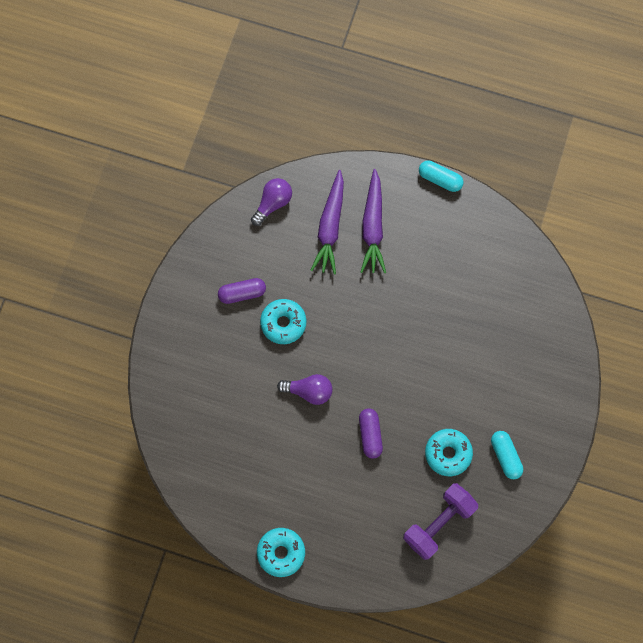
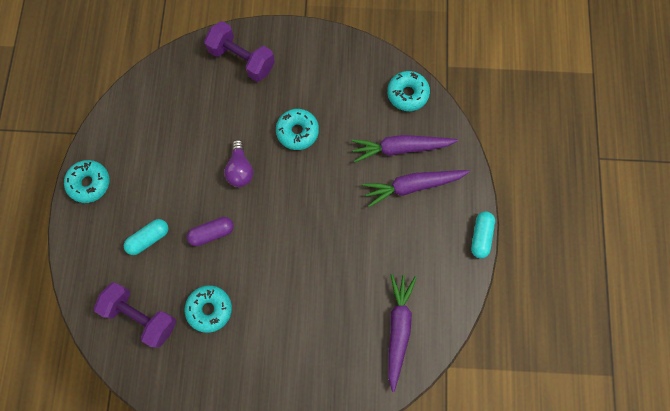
camera: 75 degrees right, 0 degrees up
purple capsule [218,278,266,304] -> none
purple light bulb [251,178,292,226] -> turquoise donut [387,71,430,111]
turquoise capsule [491,431,523,479] -> turquoise capsule moved to [124,219,168,255]
none -> purple dumbbell [204,21,275,82]
none -> purple carrot [388,274,417,392]

